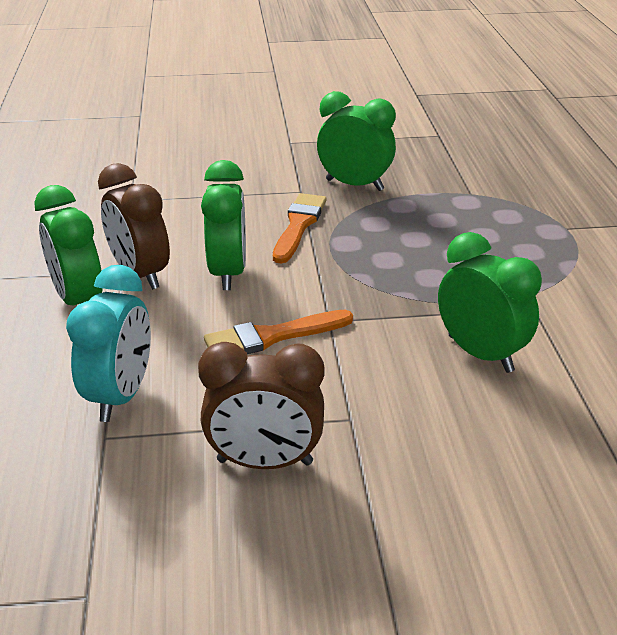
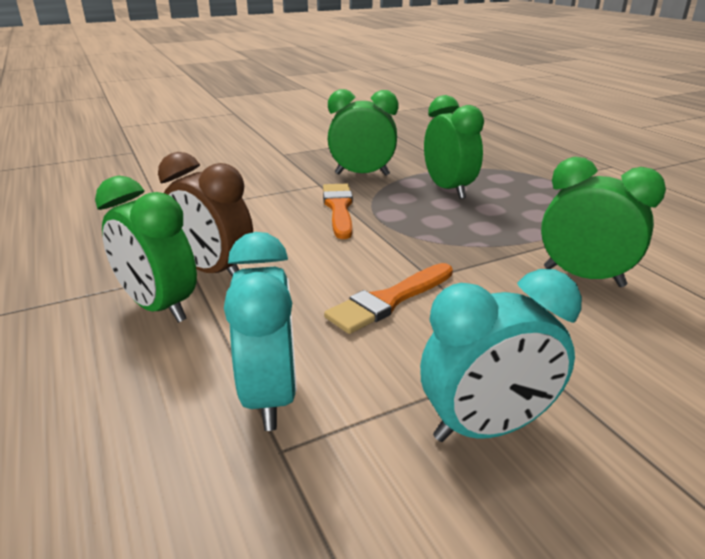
camera: 20 degrees left, 5 degrees down
brown clock [198,342,325,469] -> turquoise clock [420,269,582,442]
green clock [201,160,246,290] -> green clock moved to [424,95,484,199]

